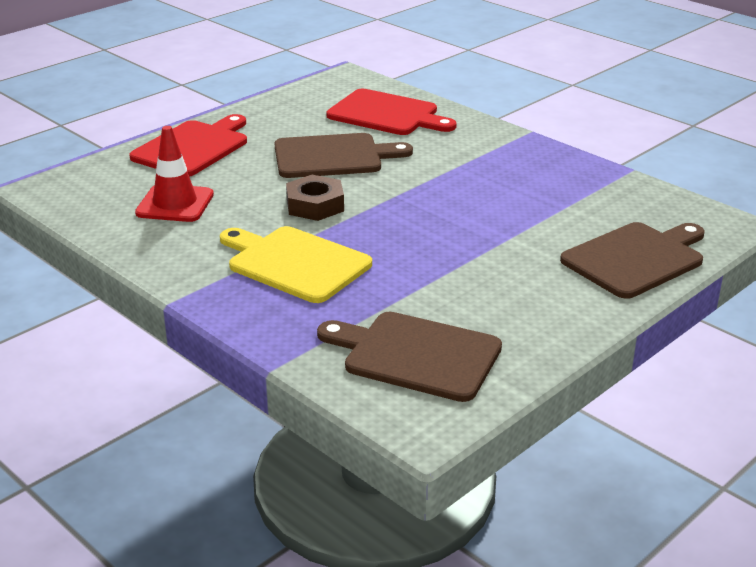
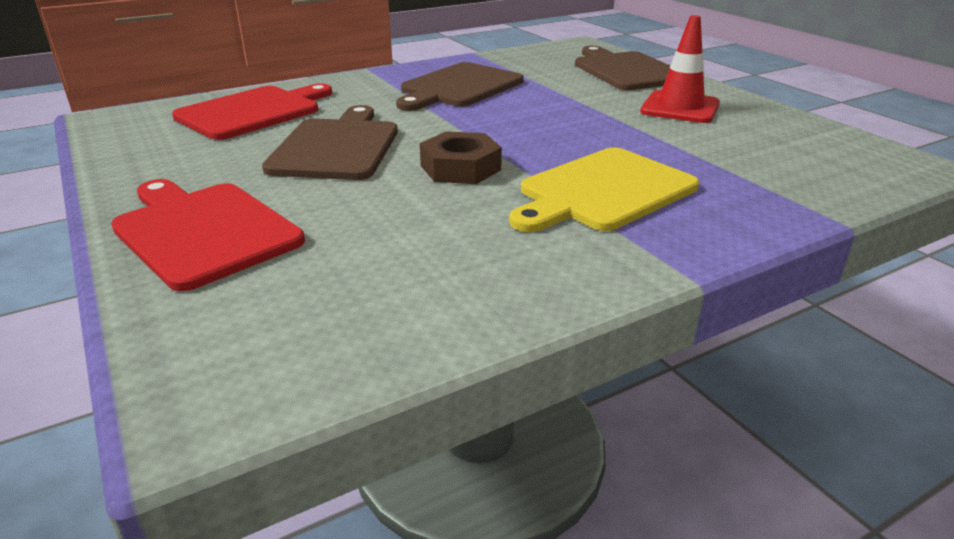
camera: 75 degrees left, 0 degrees up
red traffic cone [135,126,214,222] -> red traffic cone moved to [640,15,720,123]
brown cutting board [317,312,502,402] -> brown cutting board moved to [396,62,524,111]

